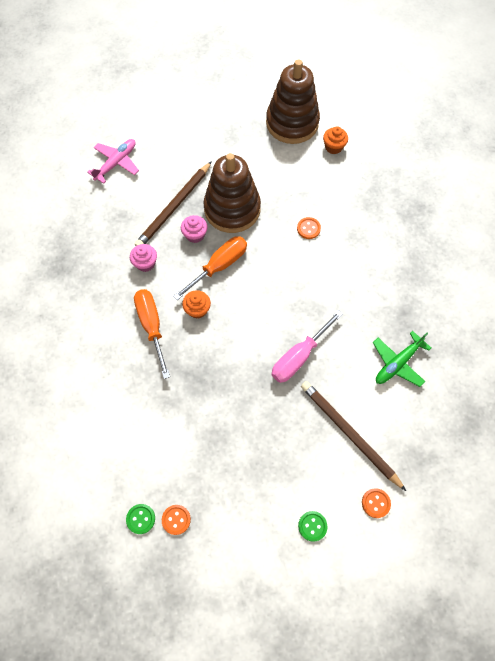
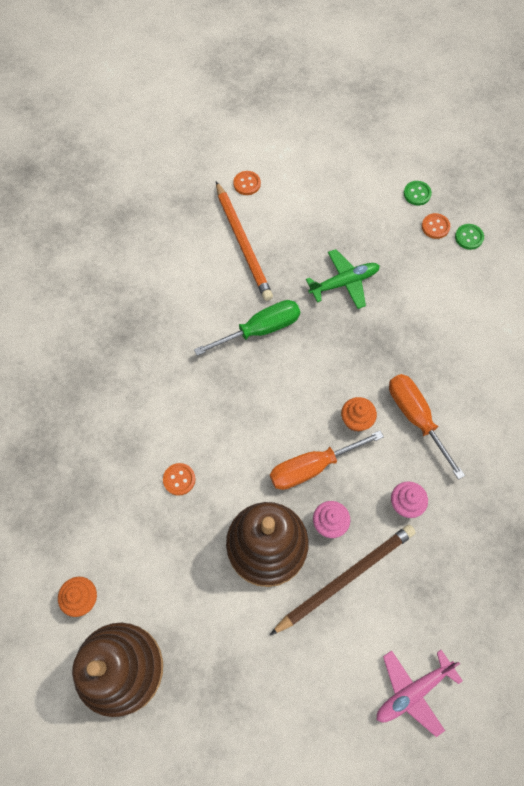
camera: 160 degrees left, 0 degrees up
orange screwdriver [134,289,170,379] -> orange screwdriver turned 150 degrees clockwise [389,374,465,480]
pink screwdriver [271,310,343,383] -> green screwdriver [194,300,300,356]
green button [298,511,327,542] -> green button moved to [404,181,432,205]
brown pencil [301,381,406,491] -> orange pencil [216,181,273,301]
green plane [373,331,431,387] -> green plane moved to [306,249,380,309]

